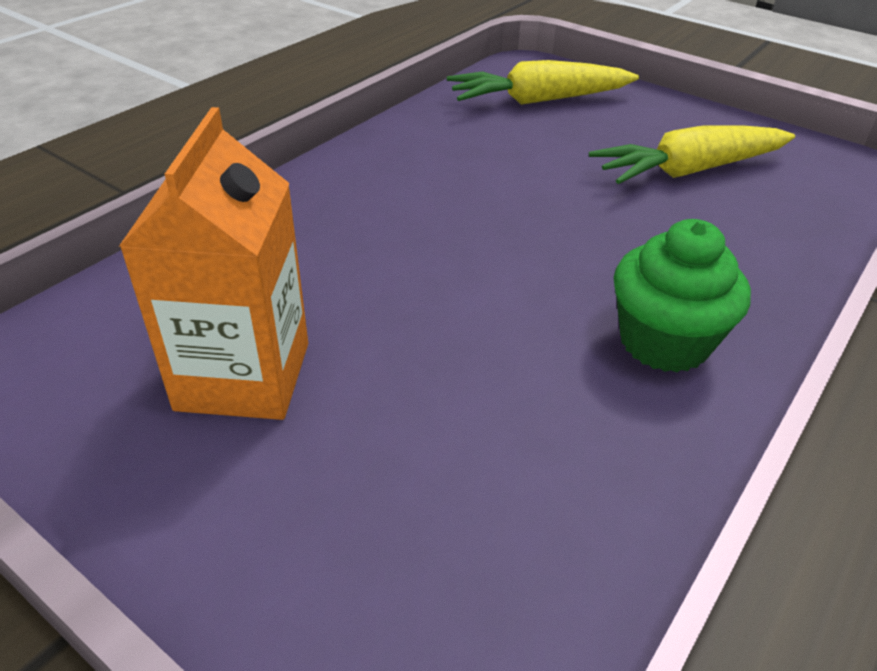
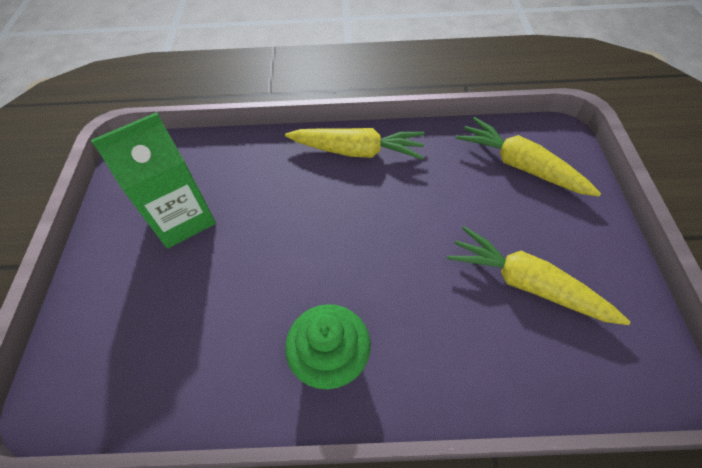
camera: 55 degrees right, 15 degrees up
orange carton [119,107,308,420] -> green carton [91,112,216,249]
none -> yellow carrot [285,128,425,160]

